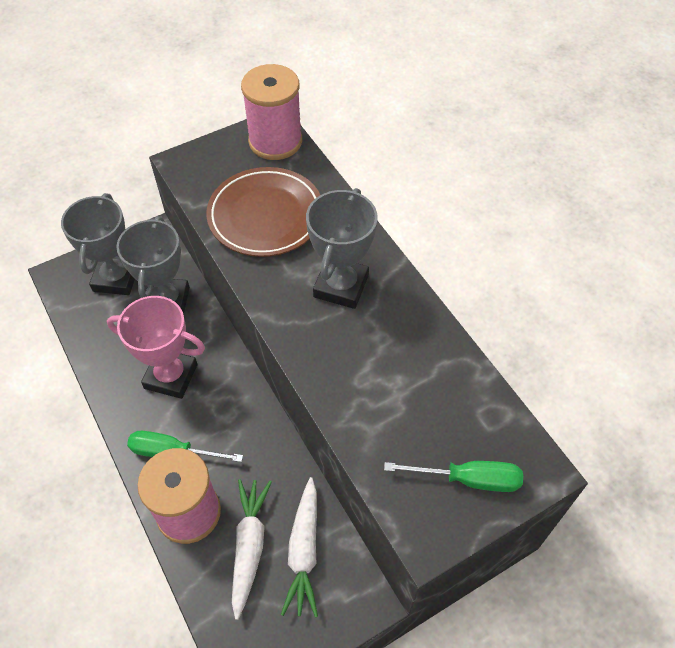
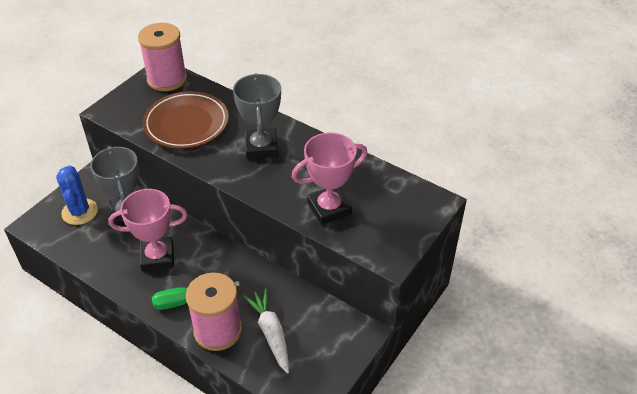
camera: 25 degrees left, 10 degrees down
grey trophy [61,193,135,295] -> blue cactus [56,166,98,225]
white carrot [281,477,318,618] -> none
green screwdriver [384,461,523,492] -> none
none -> pink trophy [292,132,368,225]

